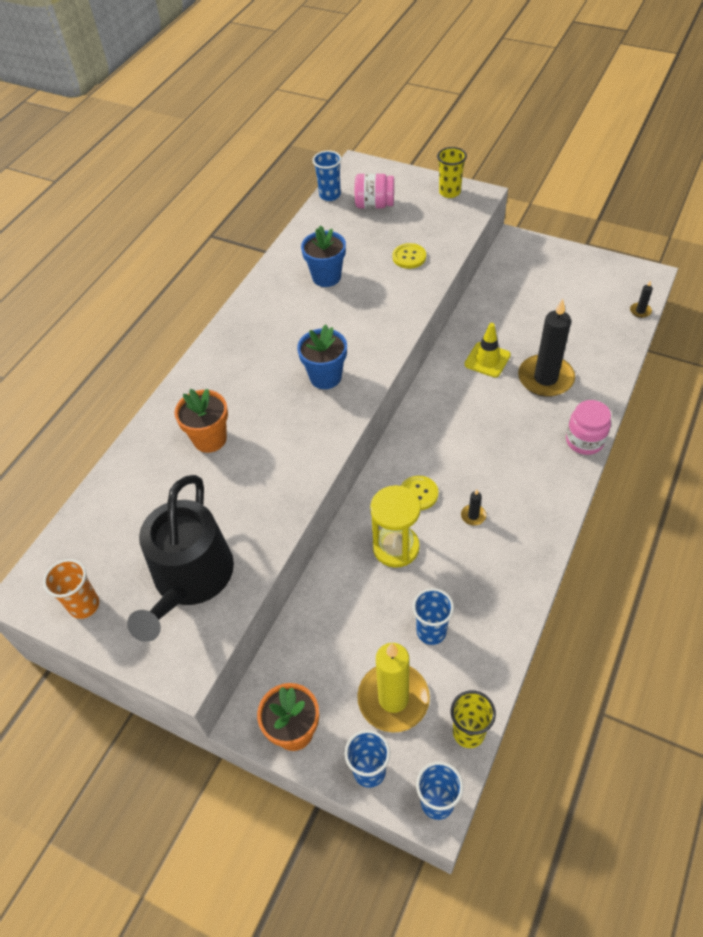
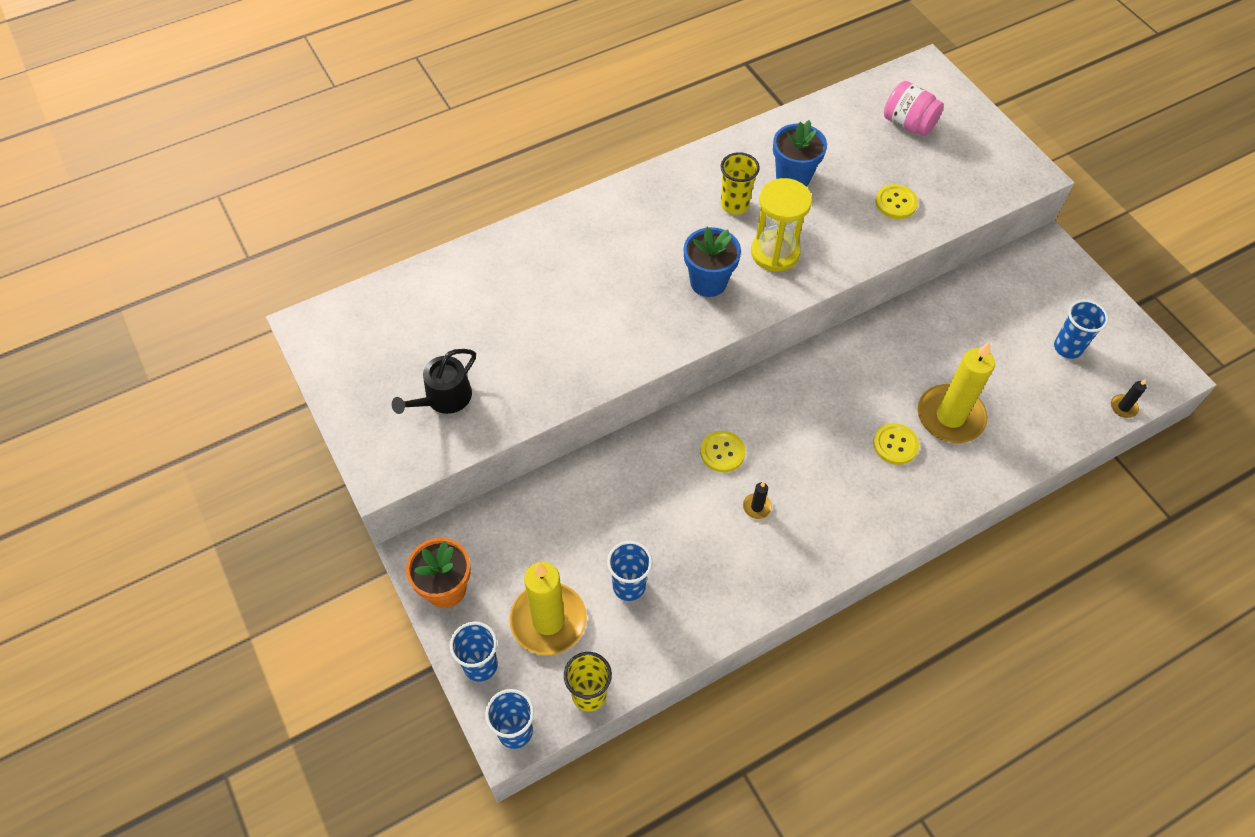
camera: 30 degrees right, 5 degrees up
orange cup [43,559,99,619] -> none
black watering can [127,475,234,642] -> black watering can [392,349,476,414], size x0.53
orange flower pot [175,389,228,453] -> none
blue cup [312,150,342,201] -> blue cup moved to [1054,300,1109,359]
yellow hourglass [370,485,421,568] -> yellow hourglass moved to [751,178,812,272]
yellow cup [437,147,467,198] -> yellow cup moved to [721,152,760,215]
yellow traffic cone [464,323,511,377] -> none
black candle [518,299,575,397] -> yellow candle [918,341,995,443]
pink jar [566,400,611,455] -> none
none -> yellow button [873,423,919,465]

